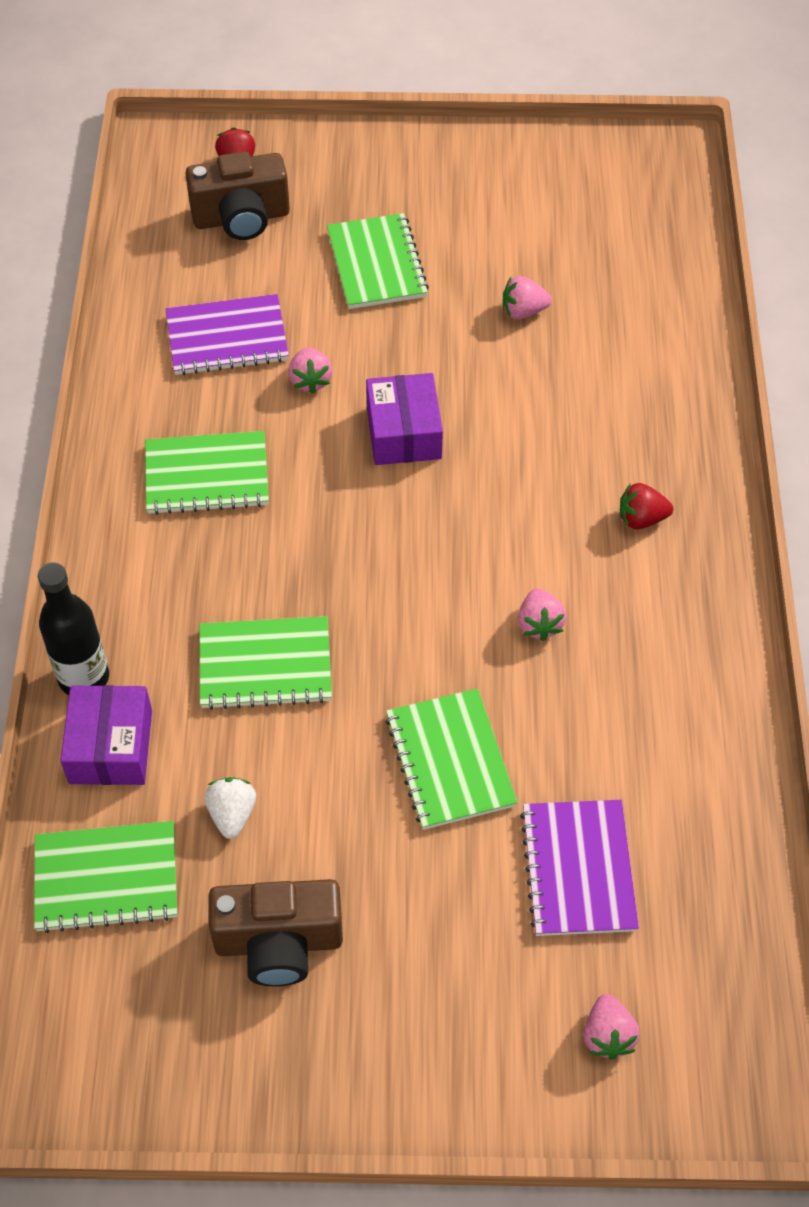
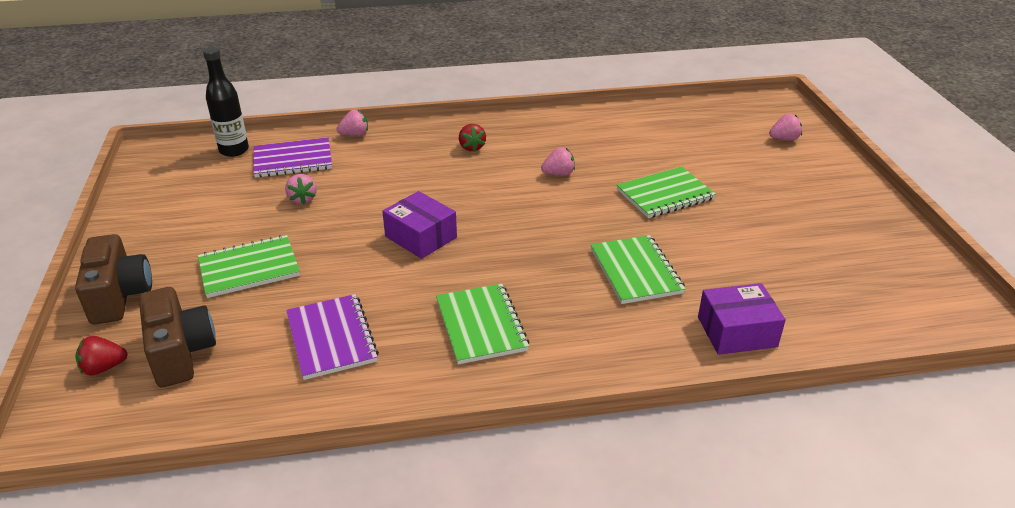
camera: 100 degrees left, 20 degrees down
green notebook [34,821,177,933] -> none
black bottle [38,562,109,695] -> black bottle moved to [203,47,249,157]
white strawberry [204,777,256,839] -> none
brown camera [208,879,343,987] -> brown camera moved to [75,234,152,325]
pink strawberry [288,347,332,394] -> pink strawberry moved to [337,110,368,136]
purple box [366,373,443,465] -> purple box turned 60 degrees clockwise [382,191,457,259]
purple notebook [520,800,639,936] -> purple notebook moved to [253,138,332,178]

